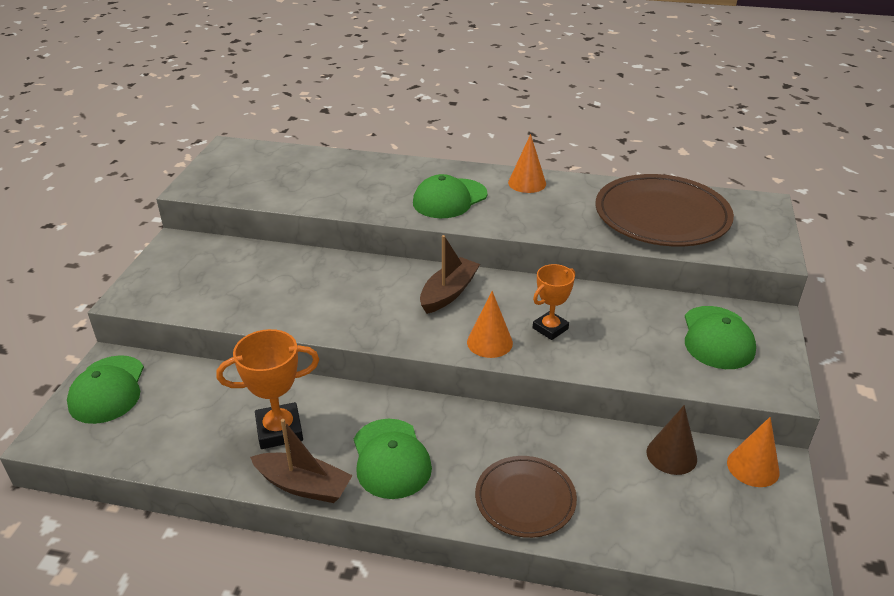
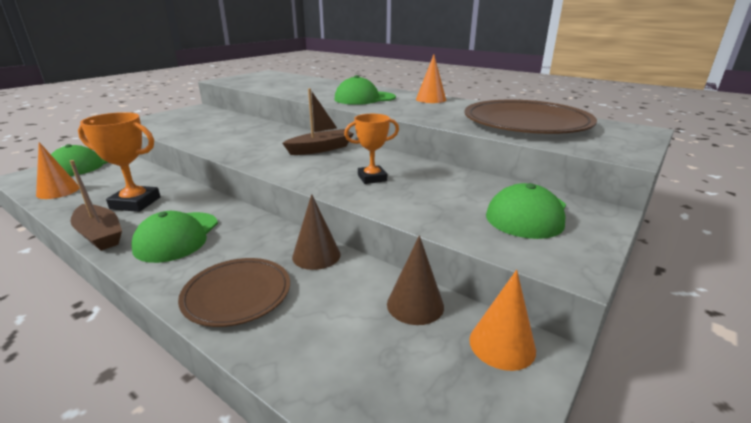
camera: 25 degrees right, 10 degrees down
orange cone [467,291,513,358] -> orange cone moved to [36,142,79,199]
none -> brown cone [292,194,341,270]

